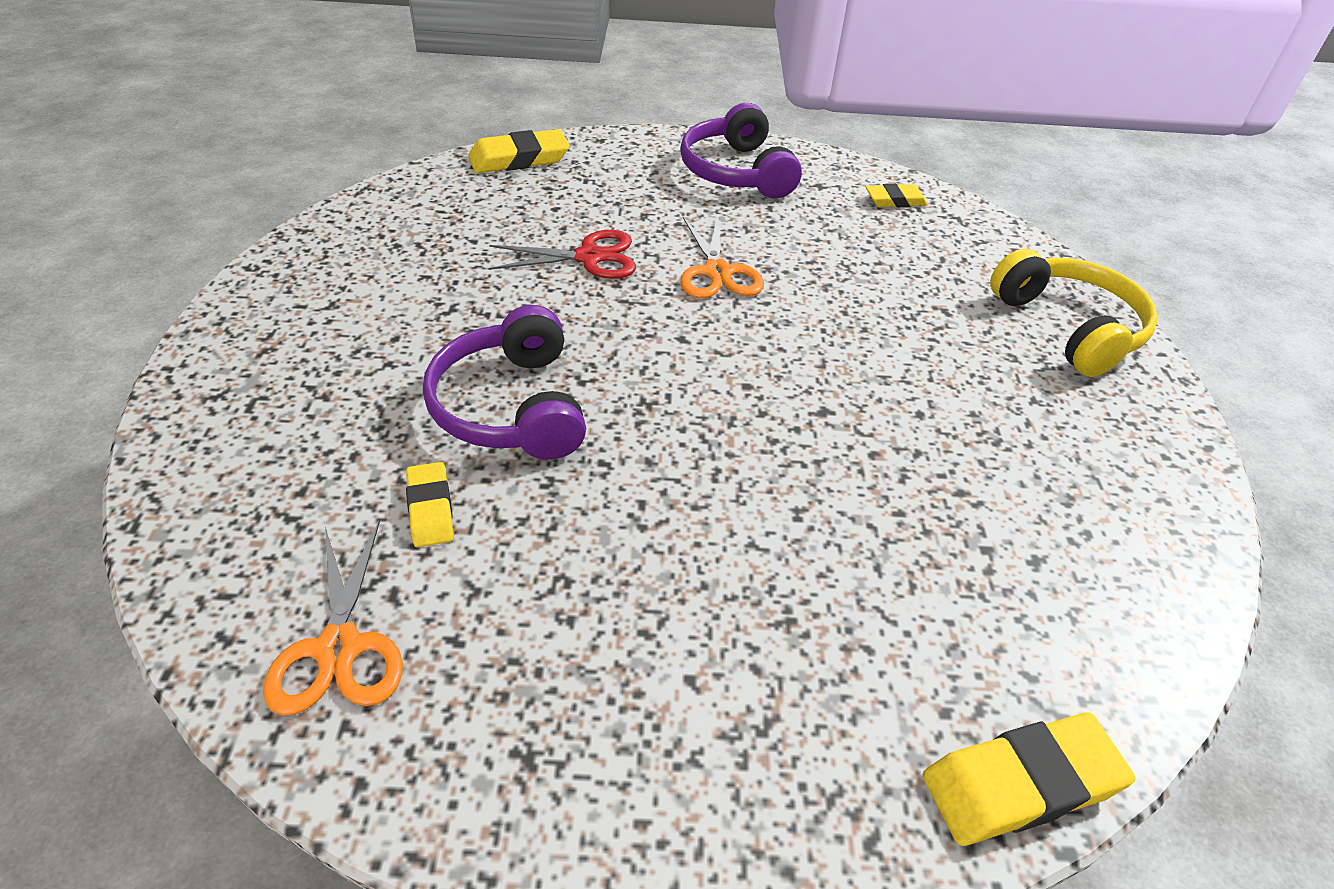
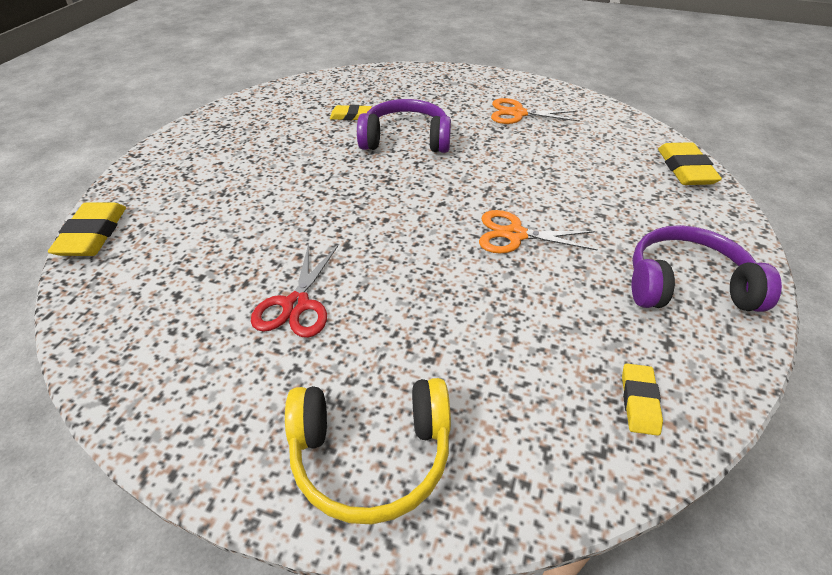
camera: 110 degrees right, 0 degrees up
orange scissors [263,520,403,716] -> orange scissors moved to [491,98,580,124]
red scissors [489,230,636,279] -> red scissors moved to [251,243,338,338]

